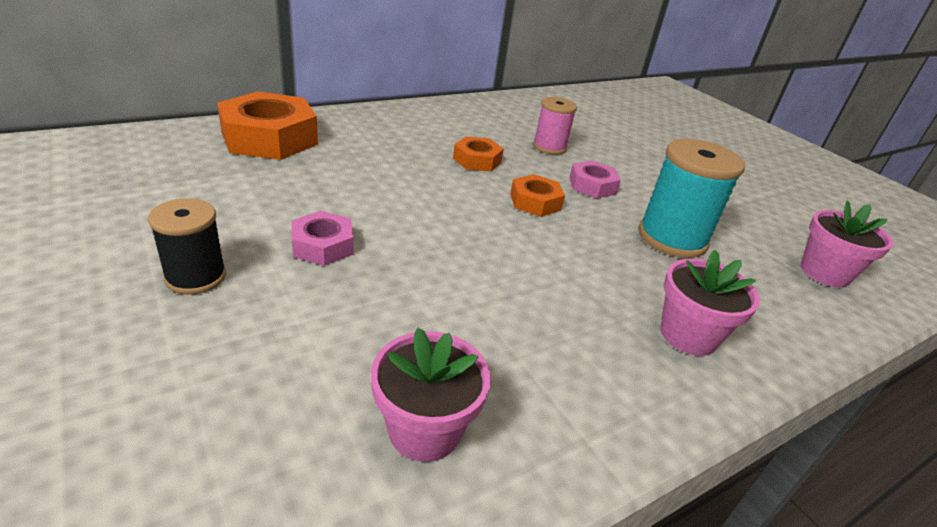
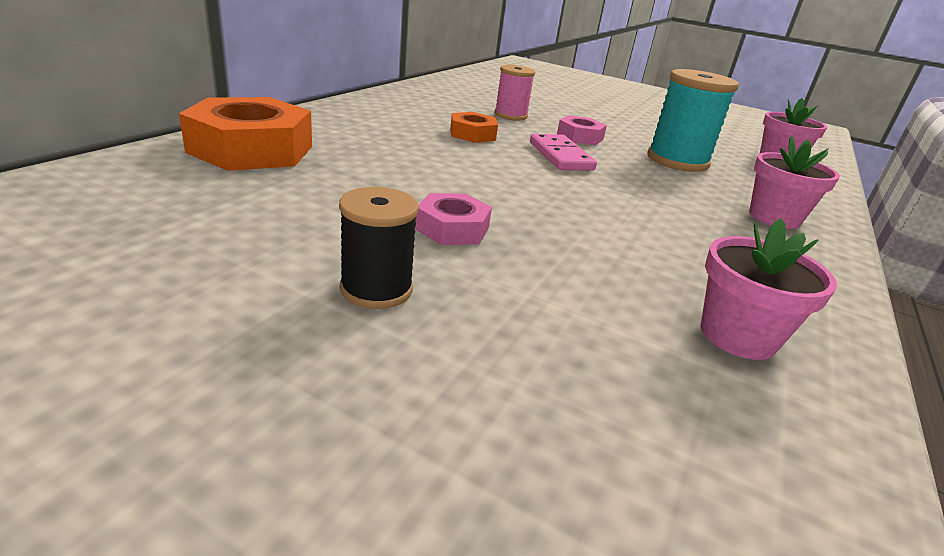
camera: 30 degrees left, 5 degrees down
orange nut [510,174,565,217] -> pink domino [530,134,597,171]

